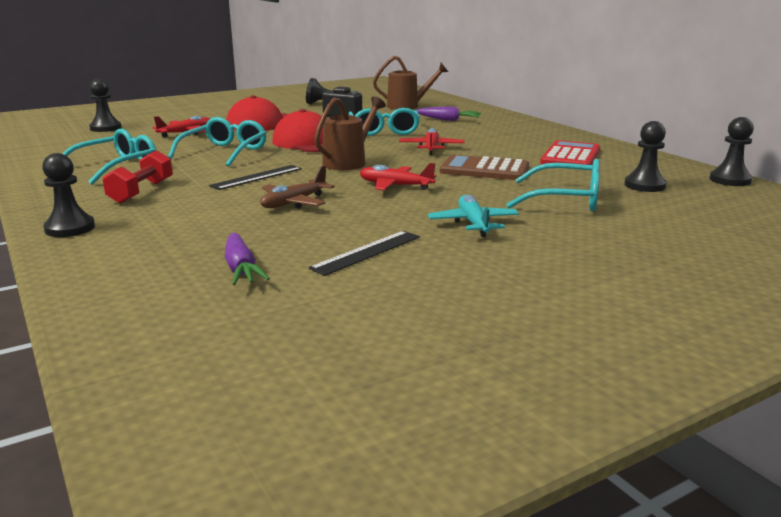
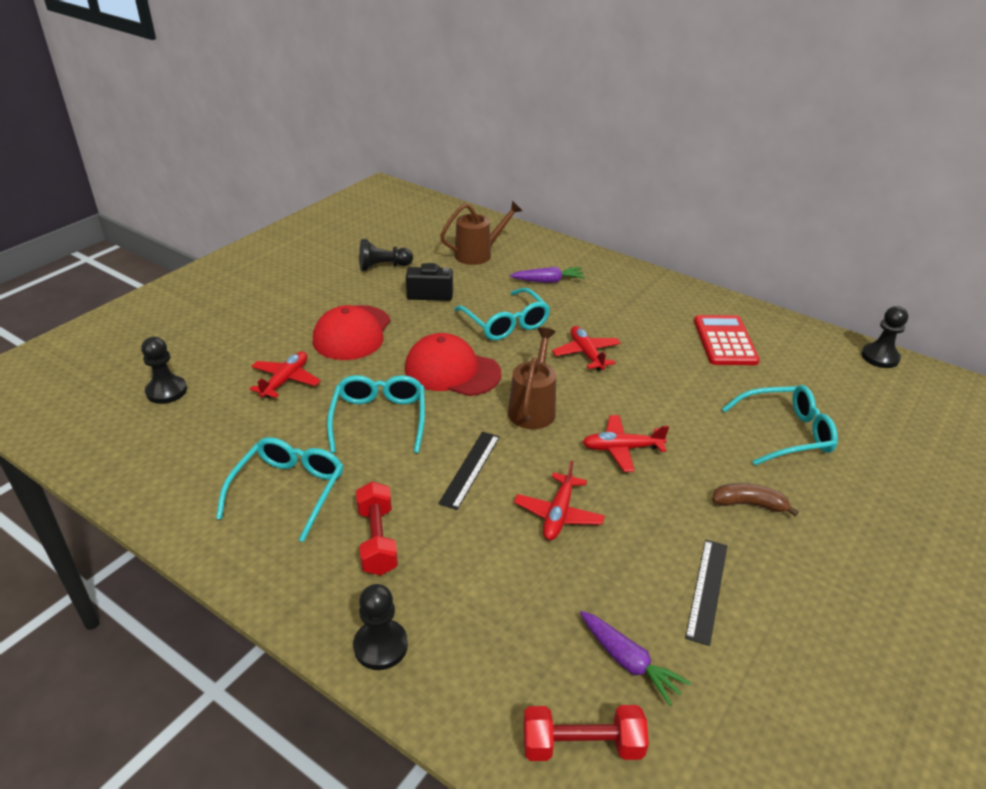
camera: 25 degrees left, 15 degrees up
brown plane [260,166,335,208] -> red plane [514,461,605,540]
turquoise plane [428,195,519,237] -> brown banana [712,483,799,517]
brown calculator [440,155,529,180] -> none
black pawn [624,121,667,192] -> none
none -> red dumbbell [523,705,649,761]

